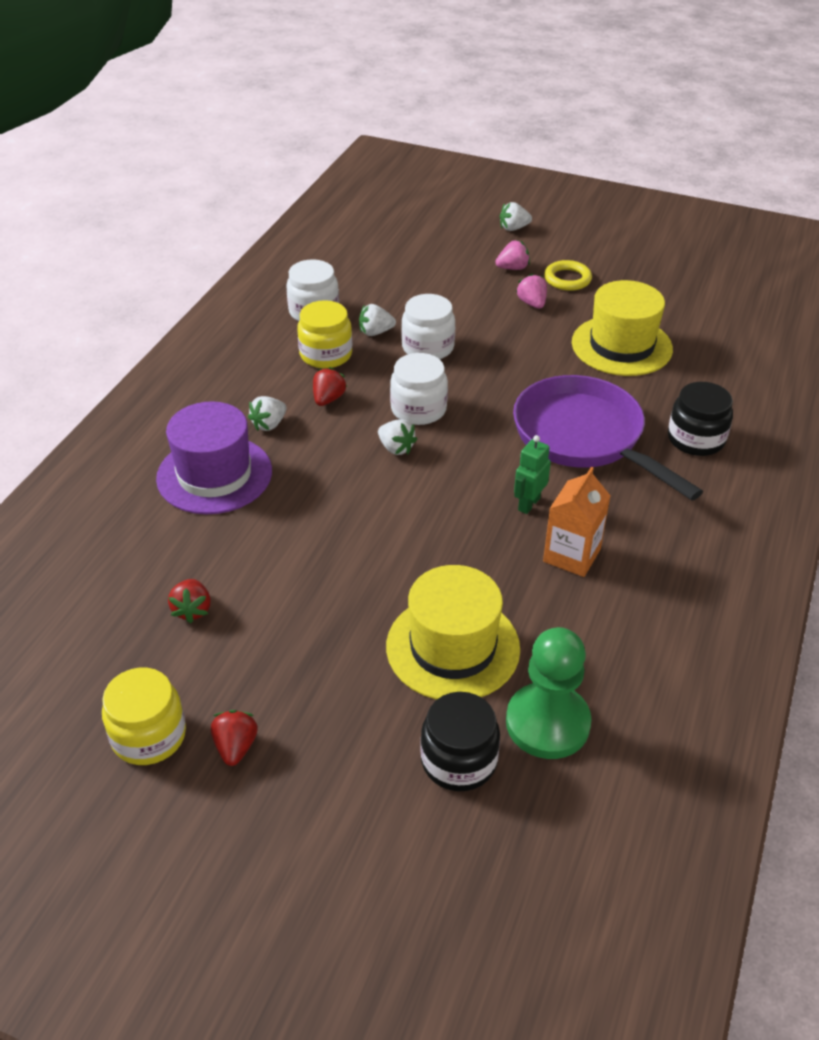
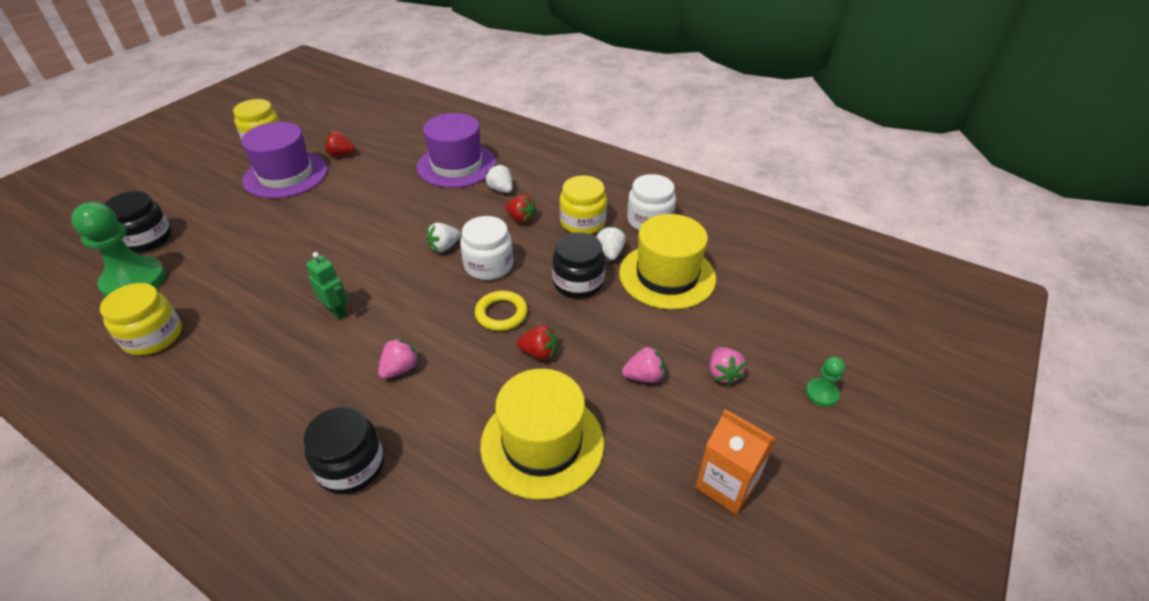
camera: 100 degrees right, 0 degrees up
red strawberry [211,710,258,766] -> red strawberry moved to [517,325,557,360]
yellow hat [386,565,520,700] -> yellow hat moved to [619,214,716,310]
white jar [401,294,455,359] -> black jar [552,232,605,299]
white strawberry [500,202,532,231] -> green pawn [805,357,845,407]
purple pan [513,375,703,501] -> pink strawberry [378,338,420,379]
orange carton [543,467,611,577] -> orange carton moved to [695,409,776,515]
yellow ring [544,260,592,291] -> yellow ring moved to [475,291,528,331]
none -> yellow jar [100,283,182,356]
none -> purple hat [242,122,328,199]

